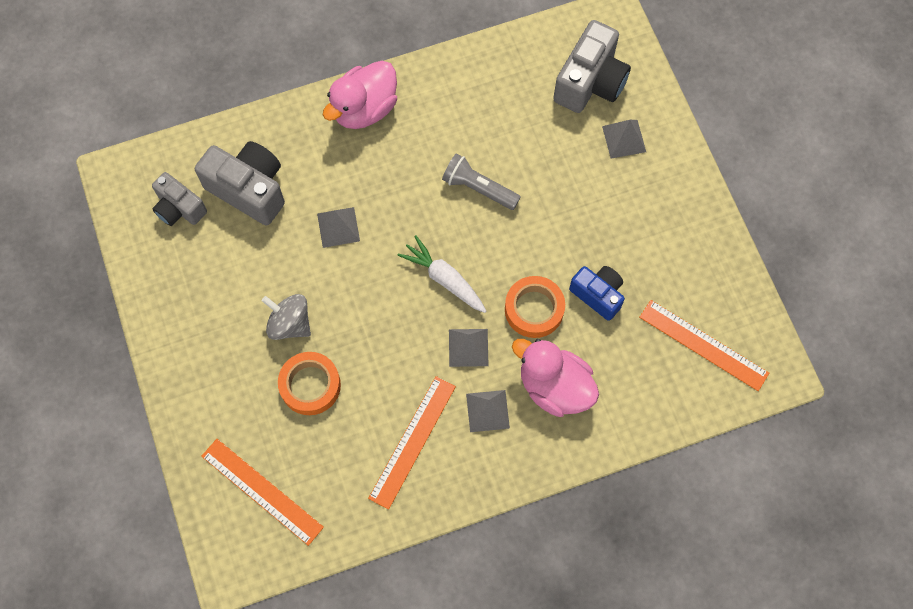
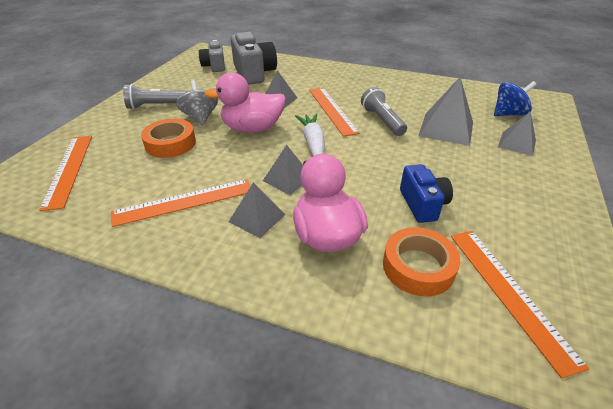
camera: 40 degrees right, 30 degrees down
pink duck [323,61,397,129] -> pink duck moved to [204,72,286,133]
orange tape [505,276,565,338] -> orange tape moved to [383,227,460,296]
grey camera [553,20,631,113] -> blue spinning top [494,81,537,116]
none -> grey flashlight [123,84,187,109]
none -> orange ruler [309,88,360,137]
none -> grey pyramid [418,77,473,146]

